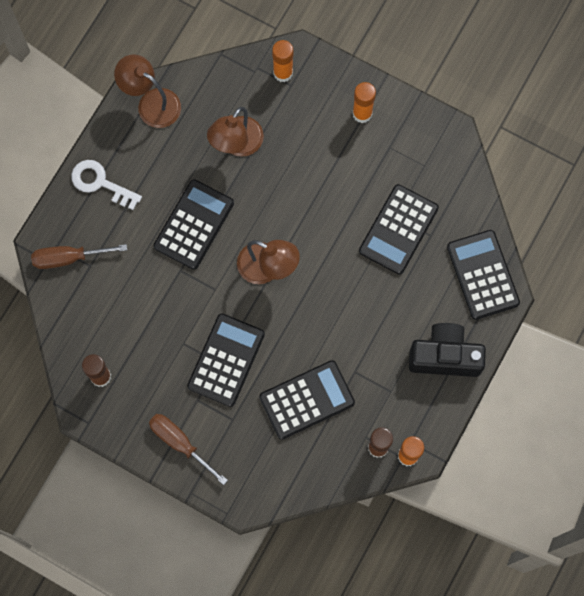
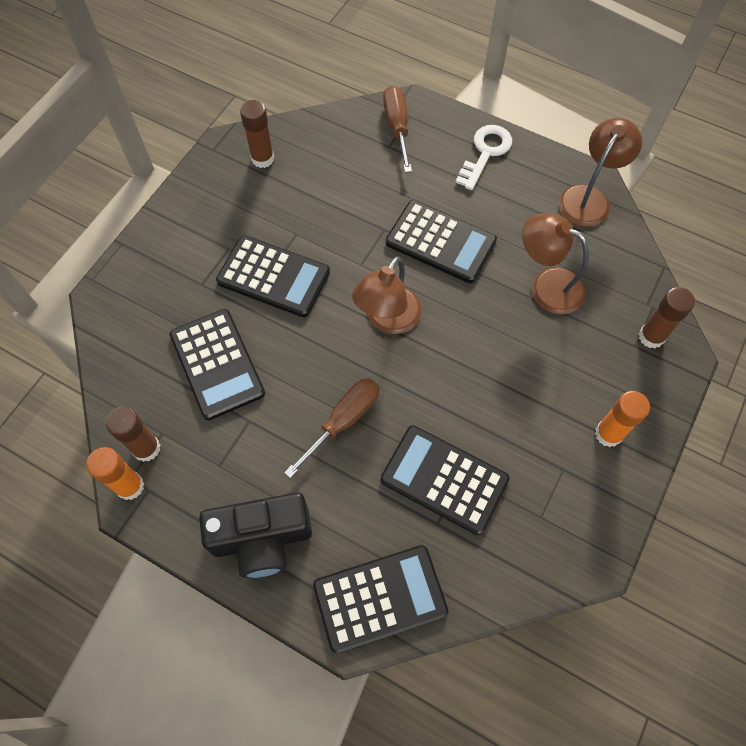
camera: 90 degrees right, 10 degrees down
brown screwdriver [149,414,228,485] -> brown screwdriver moved to [284,378,379,478]
orange glue stick [272,40,293,82] -> brown glue stick [639,287,695,349]
black camera [409,323,486,377] -> black camera turned 75 degrees clockwise [199,492,312,578]

